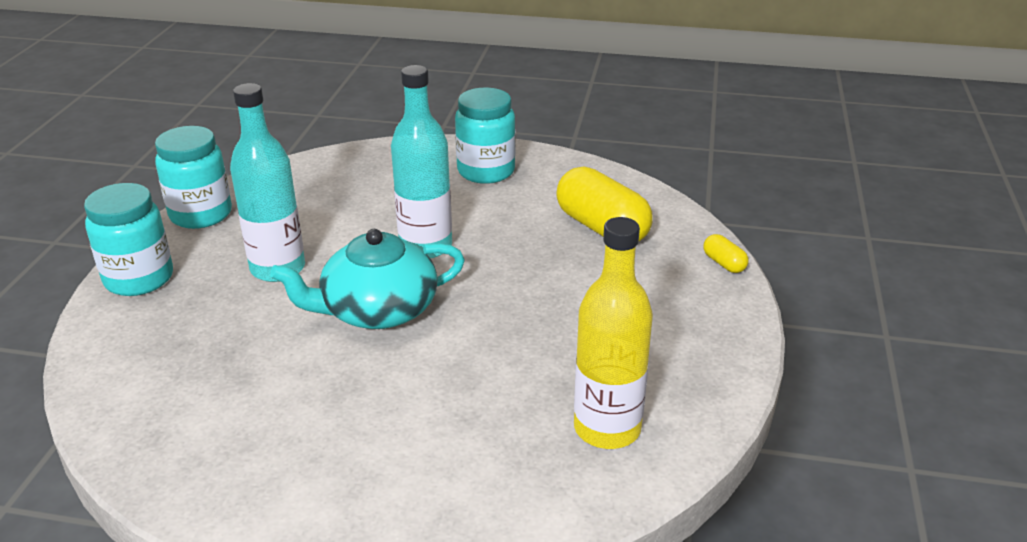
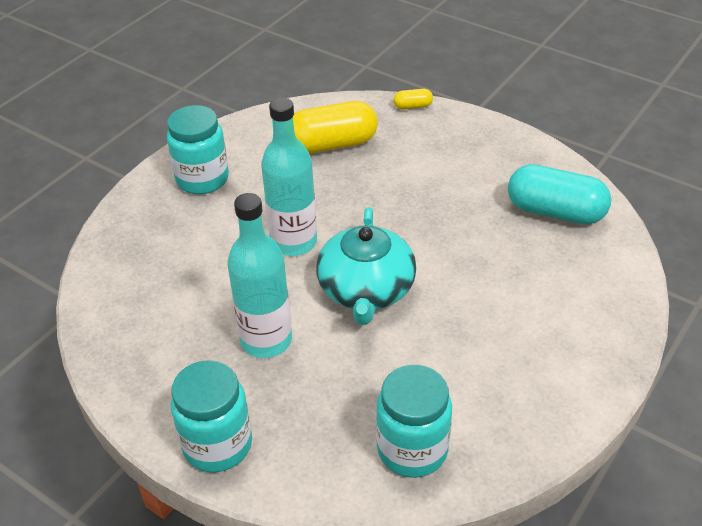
camera: 65 degrees left, 10 degrees up
turquoise jar [155,126,232,229] -> turquoise jar moved to [376,365,452,478]
yellow bottle [574,217,653,449] -> turquoise capsule [508,164,611,224]

